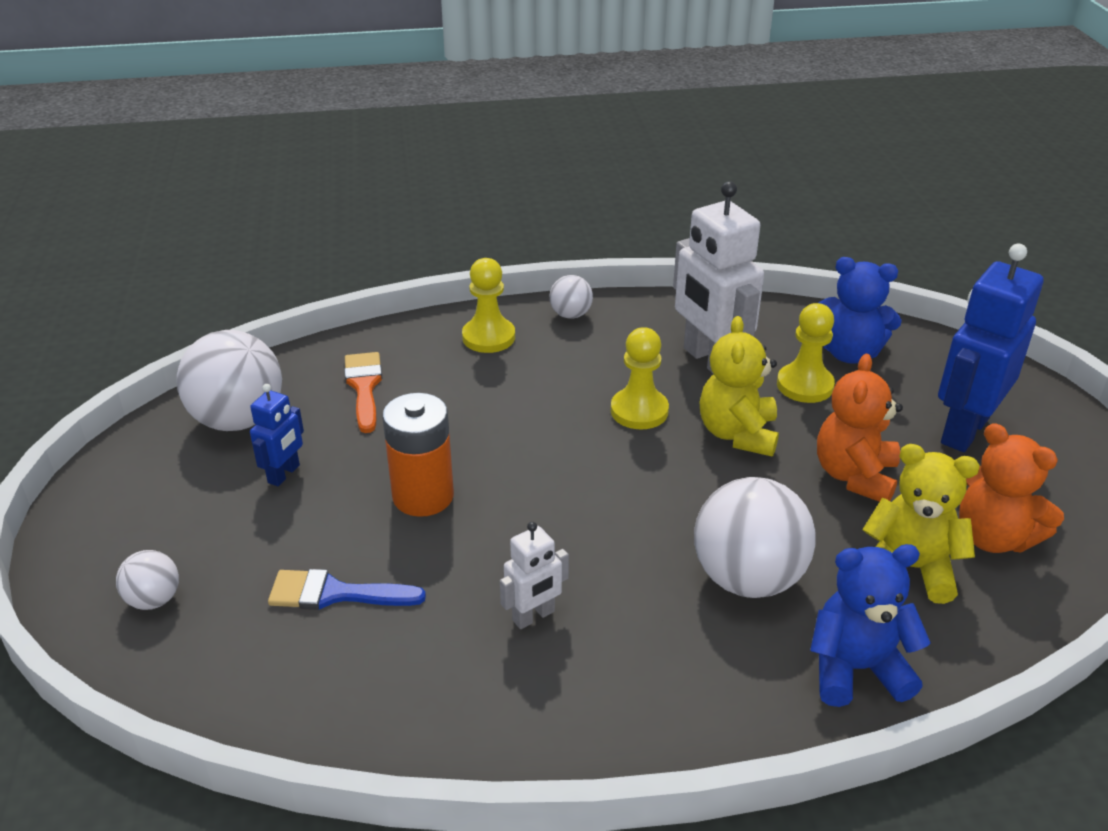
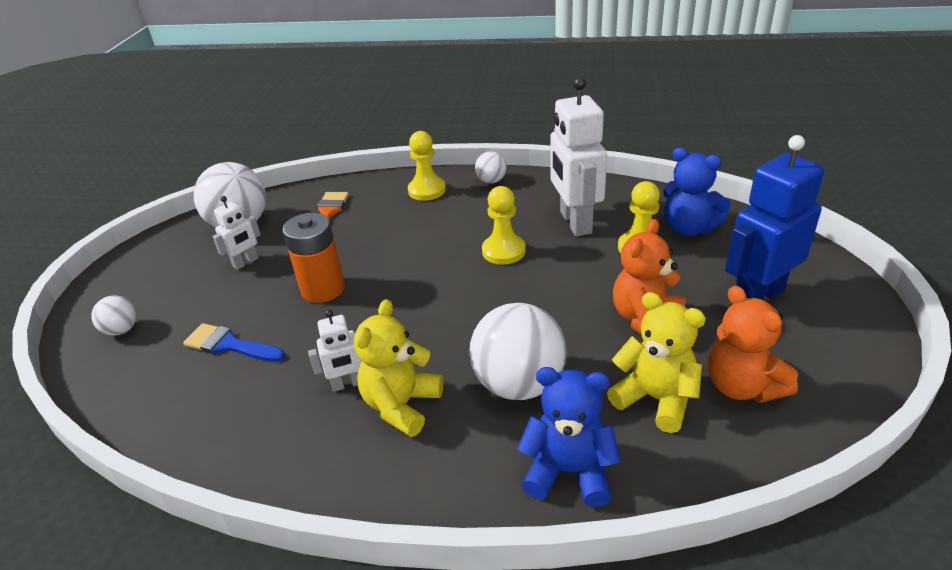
camera: 20 degrees right, 0 degrees up
blue robot [250,384,304,486] -> white robot [213,196,261,270]
yellow teddy bear [700,316,779,456] -> yellow teddy bear moved to [354,299,443,437]

